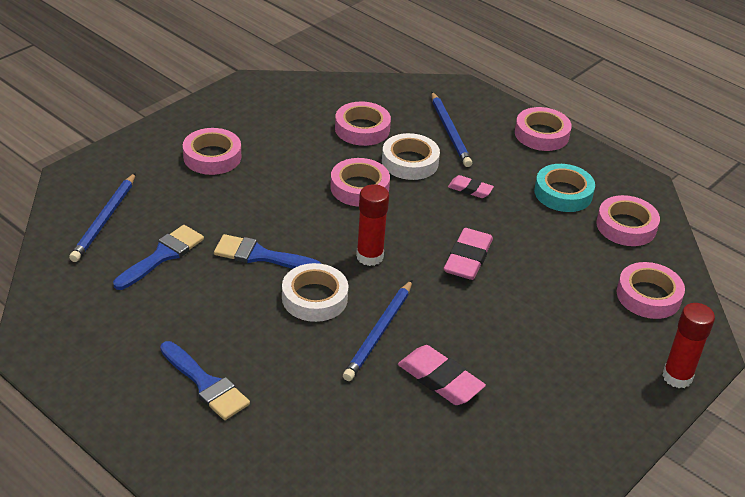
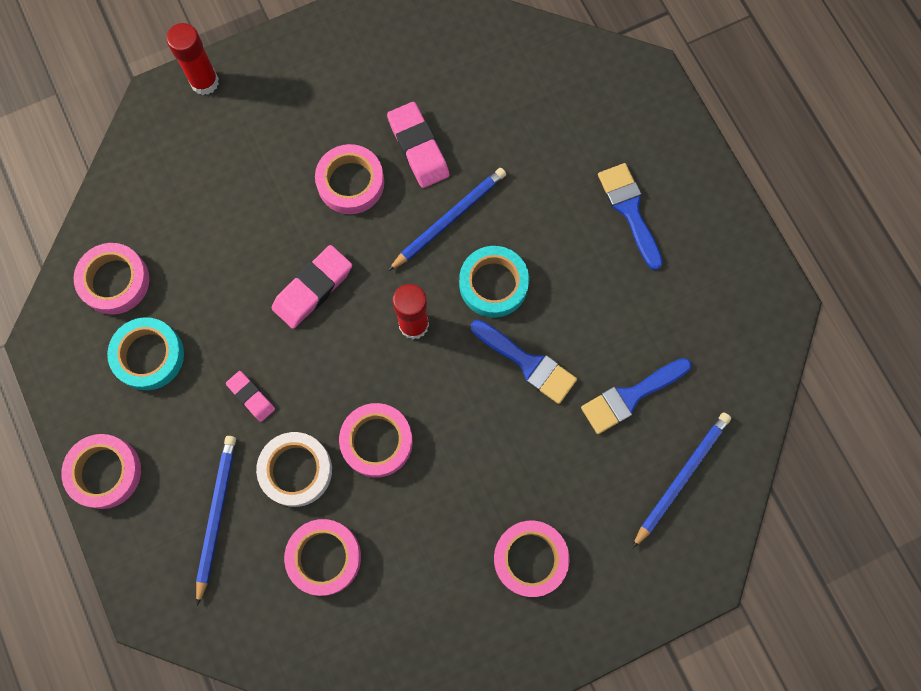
camera: 155 degrees left, 35 degrees up
white tape [282,263,348,322] -> turquoise tape [459,246,529,318]
pink tape [617,262,685,319] -> pink tape moved to [315,144,384,214]

